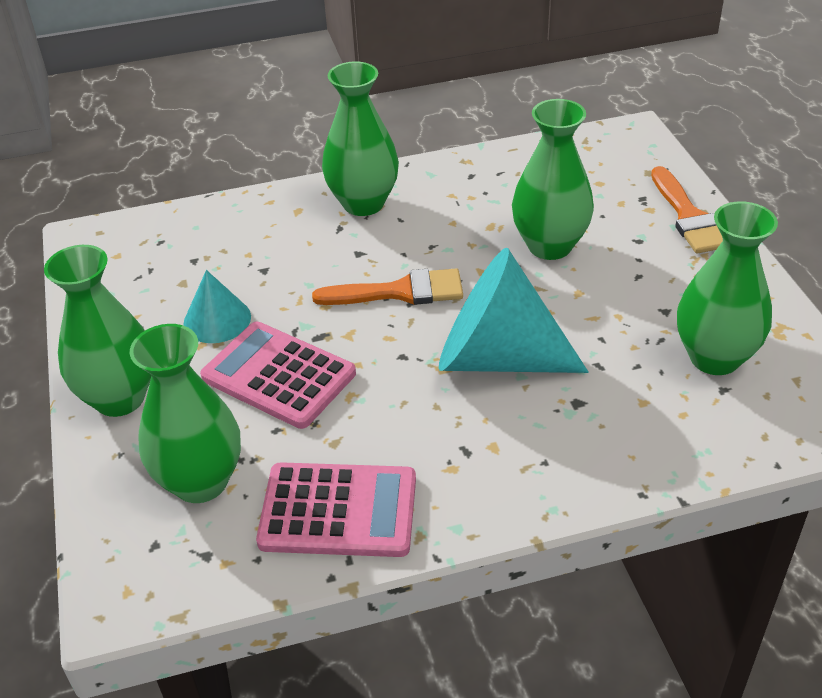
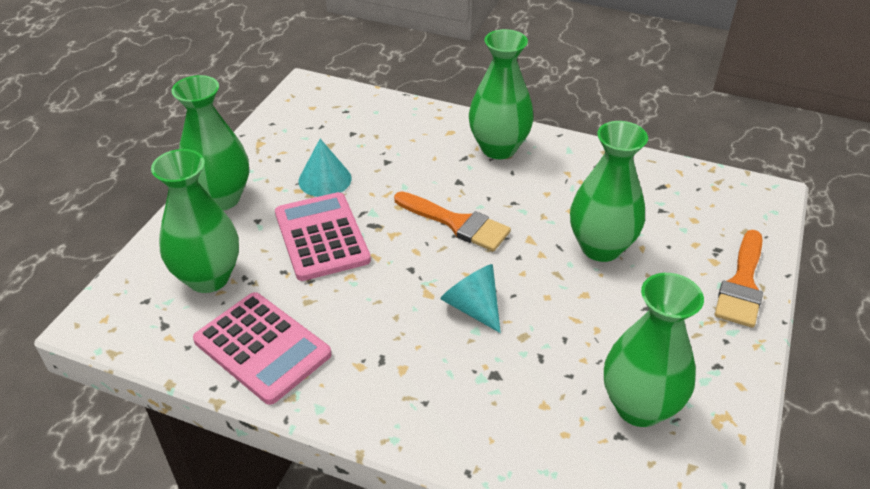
camera: 35 degrees right, 0 degrees up
turquoise cone [439,247,589,373] -> turquoise cone [440,264,501,333], size x0.52

